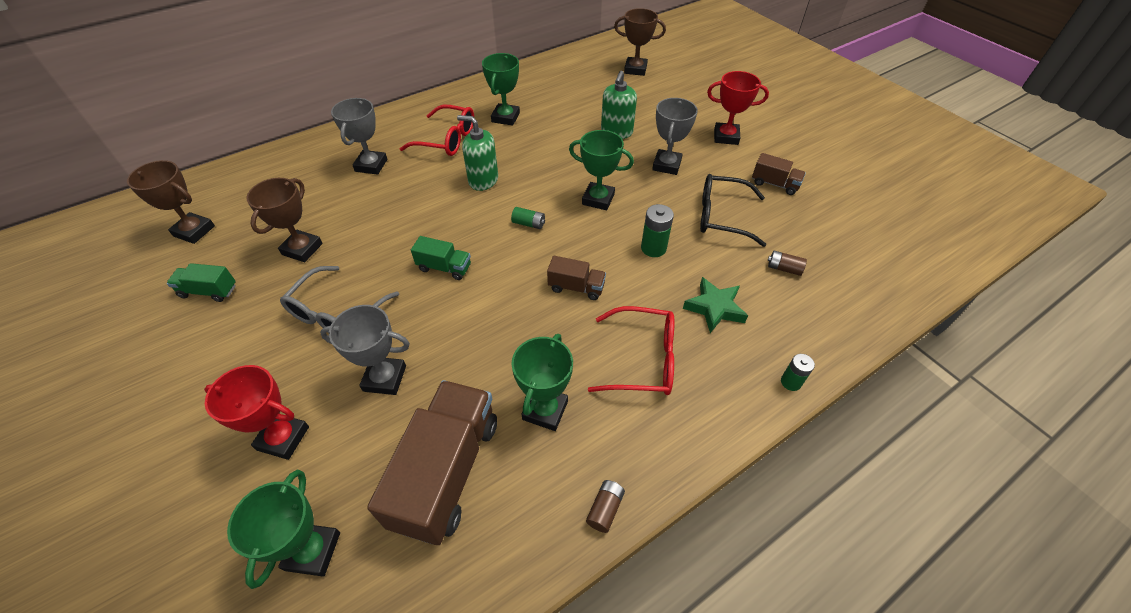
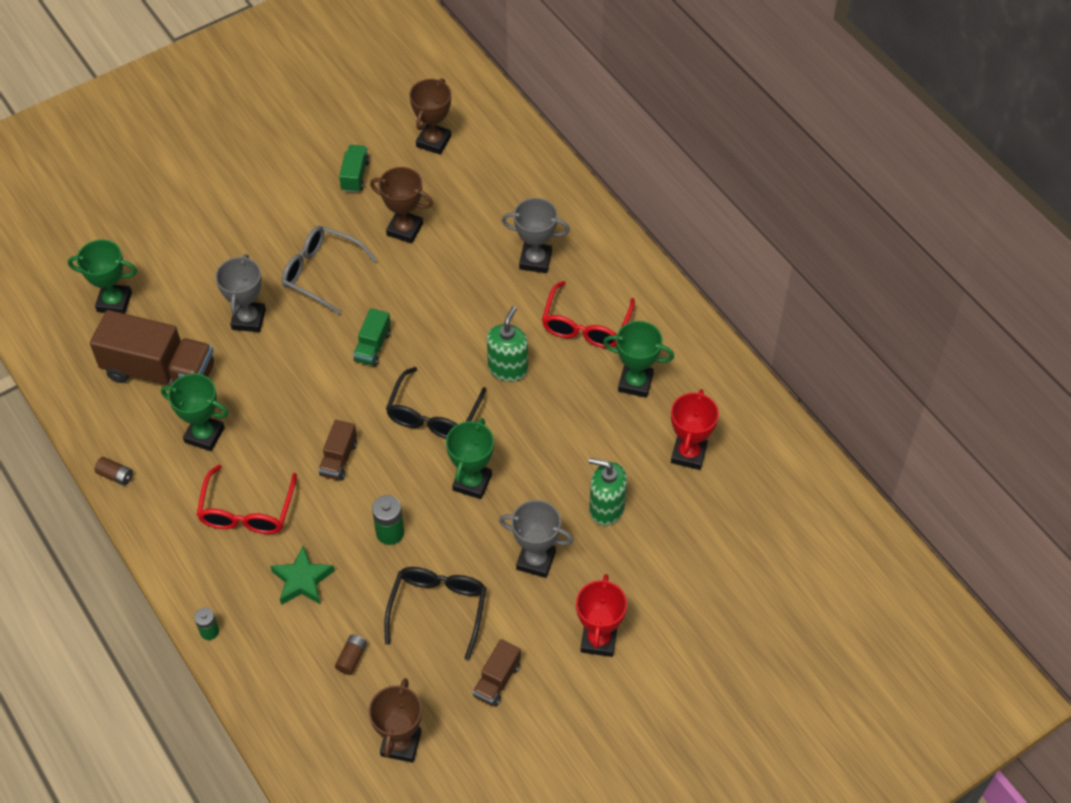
camera: 90 degrees right, 5 degrees up
red trophy [204,365,309,460] -> red trophy moved to [671,389,719,470]
green battery [511,207,545,229] -> black glasses [386,367,486,439]
brown trophy [614,8,666,76] -> brown trophy moved to [369,678,422,763]

